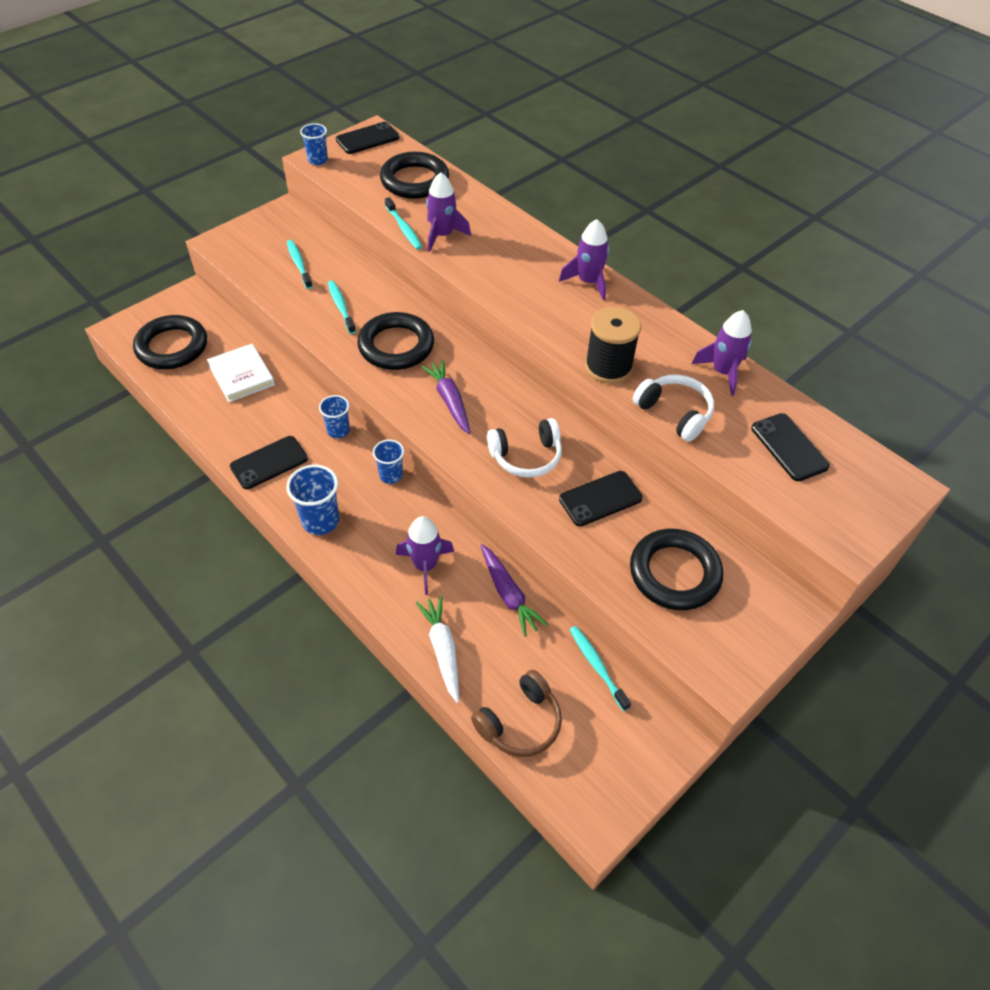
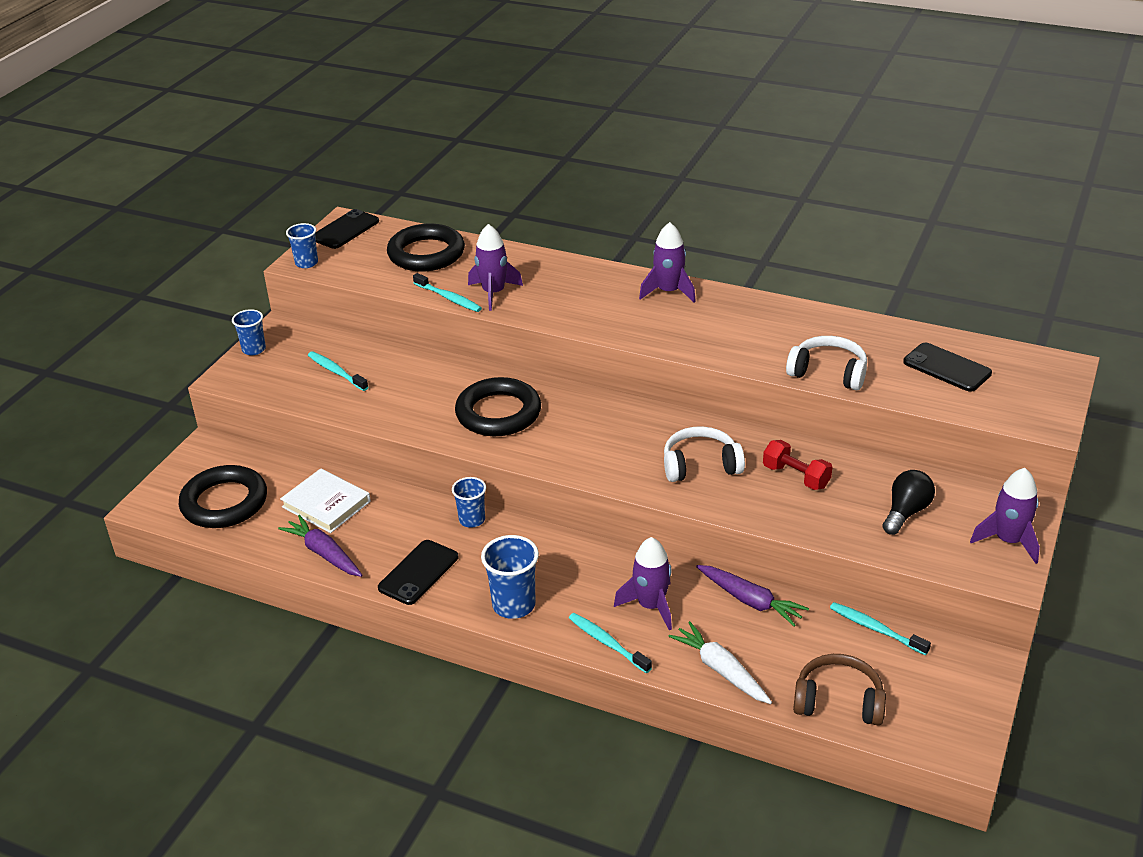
camera: 20 degrees left, 15 degrees down
turquoise toothbrush [328,281,356,334] -> turquoise toothbrush moved to [569,613,652,673]
blue cup [373,440,404,484] -> blue cup moved to [232,309,266,355]
purple carrot [421,360,470,434] -> purple carrot moved to [278,515,363,577]
brown headphones [471,670,562,757] -> brown headphones turned 105 degrees counterclockwise [793,654,886,725]
white headphones [487,418,562,478] -> white headphones turned 150 degrees counterclockwise [664,426,745,482]
black phone [559,471,643,526] -> red dumbbell [763,440,832,490]
black spool [585,307,641,384] -> none
black ring [630,529,723,610] -> black light bulb [882,470,935,535]
purple rocket [692,310,752,396] -> purple rocket moved to [970,468,1040,564]

